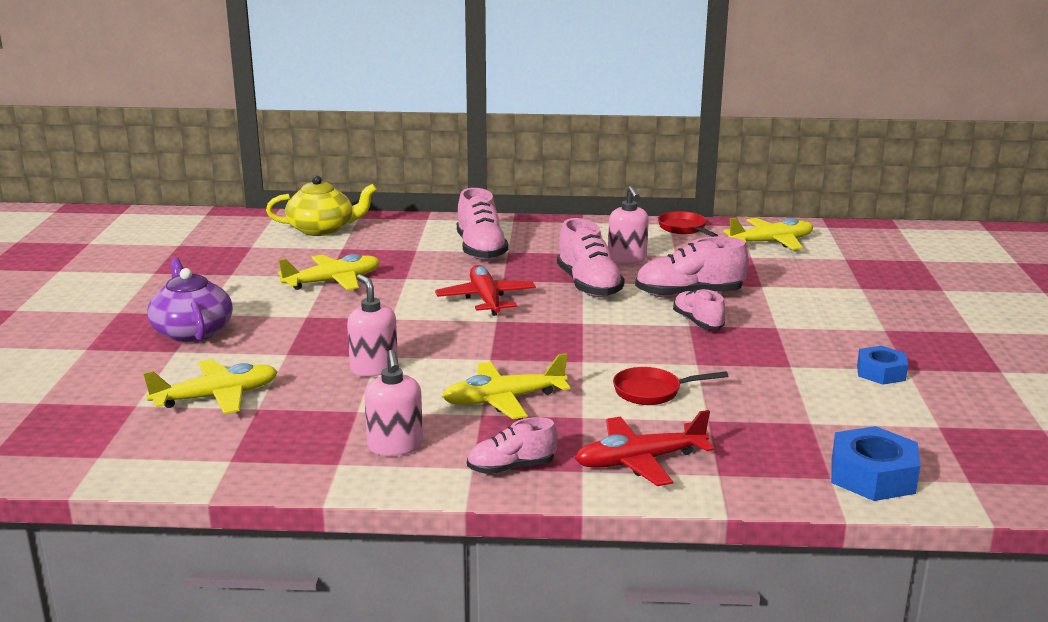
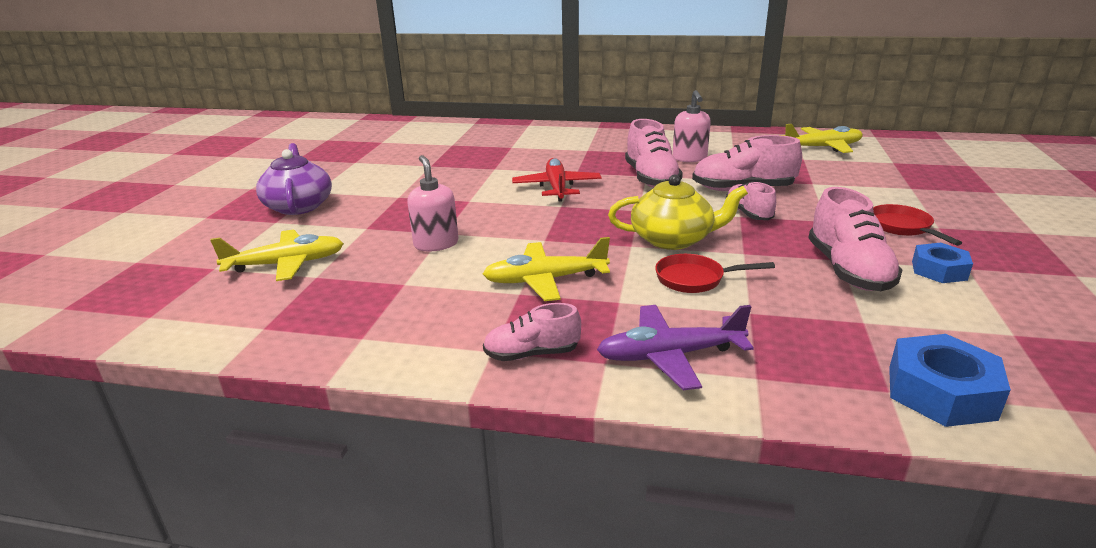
camera: 10 degrees right, 5 degrees up
yellow teapot [266,176,377,236] -> yellow teapot moved to [608,174,748,250]
yellow plane [278,254,380,290] -> none
pink soap dispenser [364,350,423,456] -> none
pink shoe [457,188,509,260] -> pink shoe moved to [808,187,902,291]
red plane [575,410,714,486] -> purple plane [597,305,754,390]
red pan [658,211,718,237] -> red pan moved to [873,204,962,246]

